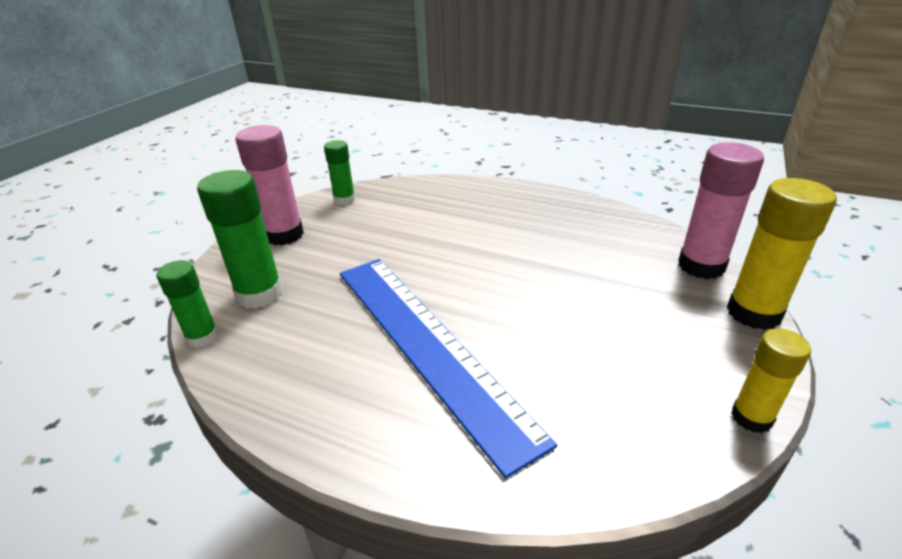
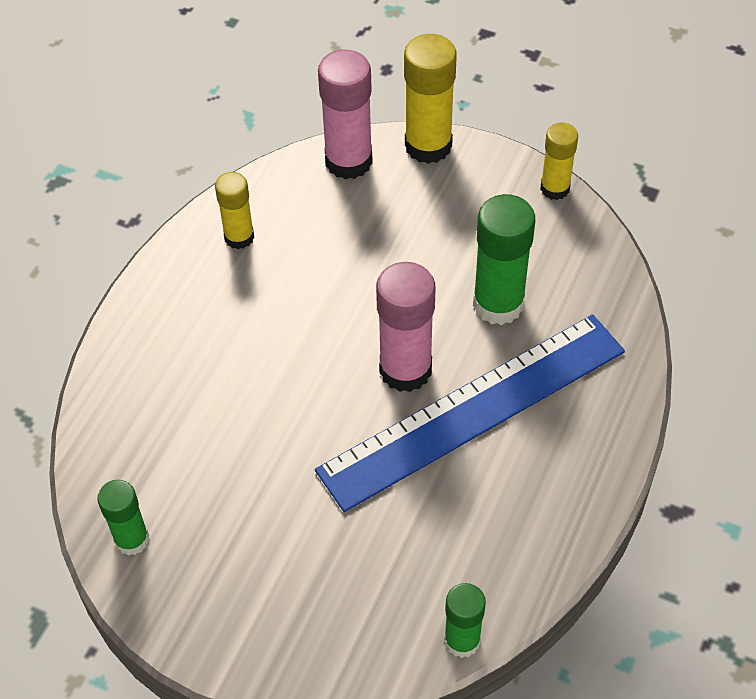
camera: 90 degrees left, 20 degrees up
green glue stick [197,170,283,309] -> green glue stick moved to [473,194,535,325]
pink glue stick [235,125,304,246] -> pink glue stick moved to [376,262,436,392]
none -> yellow glue stick [215,172,254,249]

